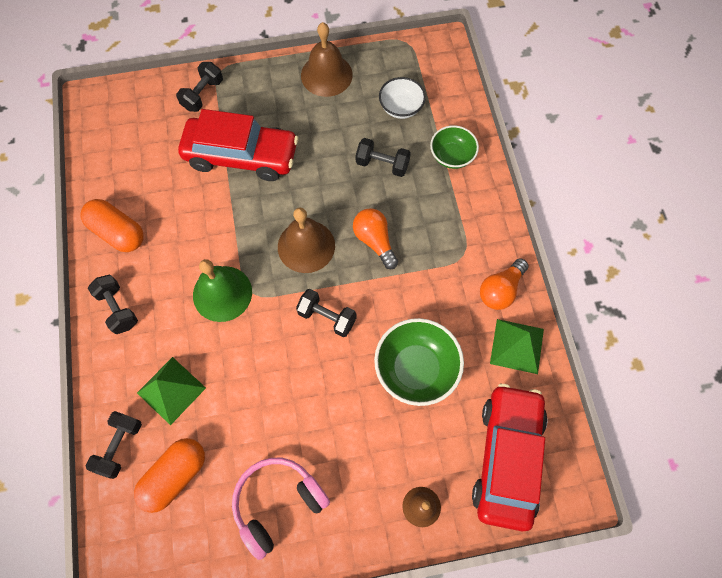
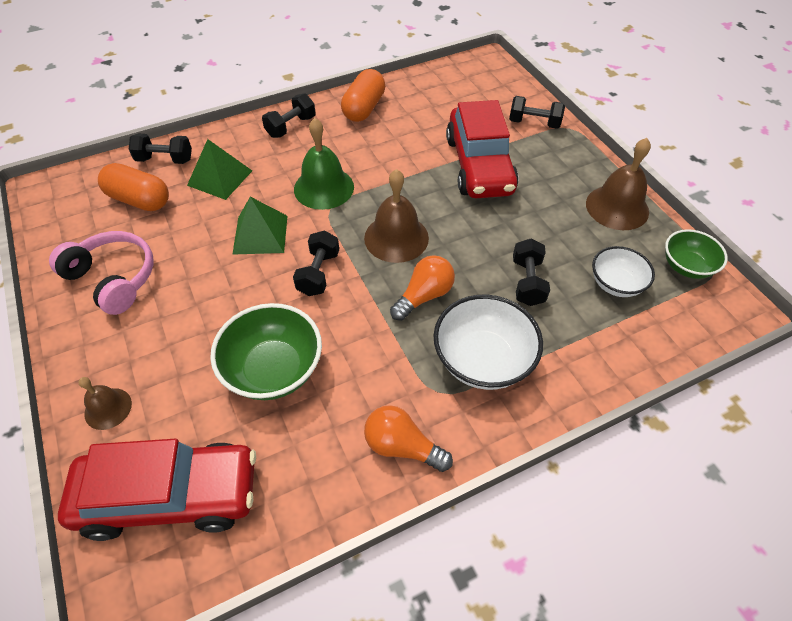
camera: 75 degrees right, 15 degrees down
green bowl [430,125,479,169] -> green bowl moved to [665,229,728,279]
green pyramid [490,319,544,374] -> green pyramid moved to [232,197,288,255]
none -> white bowl [433,295,543,390]

